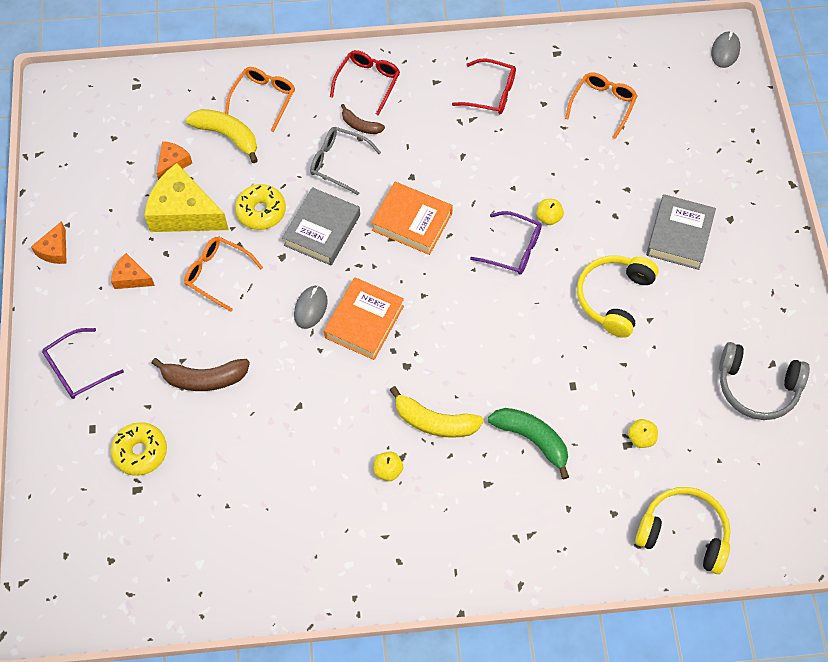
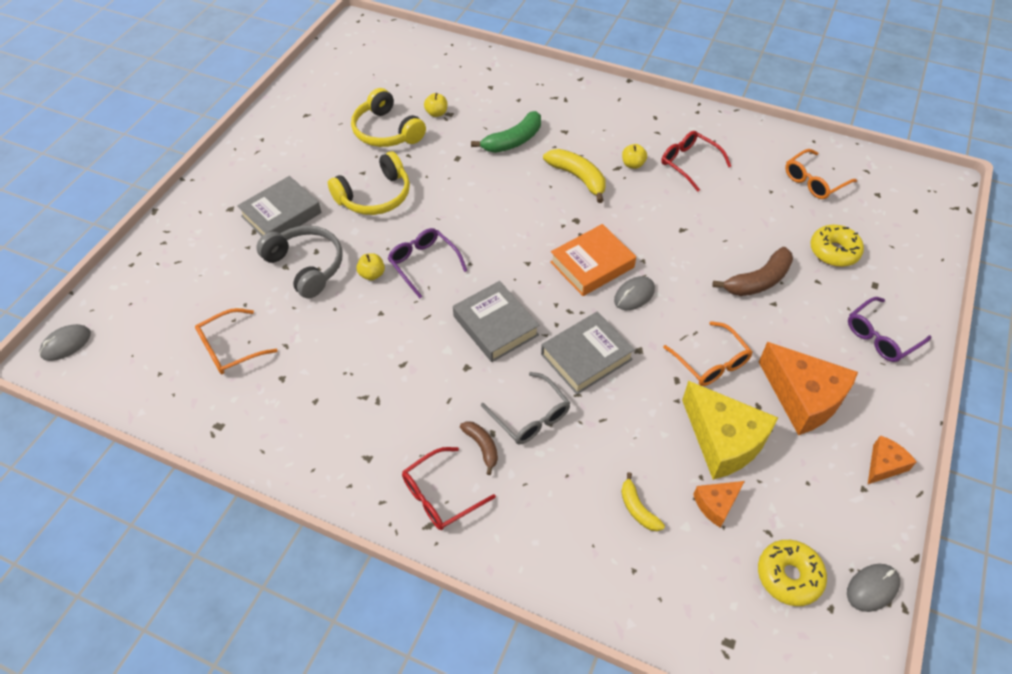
camera: 150 degrees left, 10 degrees down
purple glasses [42,328,124,399] -> purple glasses turned 150 degrees clockwise [848,297,932,362]
orange cheese [111,253,155,289] -> orange cheese [759,342,858,435], size x1.98
brown banana [152,358,250,391] -> brown banana turned 120 degrees clockwise [712,247,793,296]
yellow banana [186,109,258,163] -> yellow banana [621,472,665,531], size x0.59
orange glasses [225,67,295,132] -> orange glasses moved to [785,149,857,199]
yellow donut [235,184,286,230] -> yellow donut moved to [758,540,827,606]
orange book [371,182,453,255] -> grey book [453,281,539,362]
red glasses [452,59,516,114] -> red glasses moved to [661,131,731,192]
green banana [488,408,569,479] -> green banana turned 105 degrees counterclockwise [471,111,541,153]
yellow headphones [635,487,731,574] -> yellow headphones moved to [351,88,426,147]
grey headphones [719,342,810,420] -> grey headphones moved to [256,225,342,298]
none -> grey mouse [847,564,900,612]

